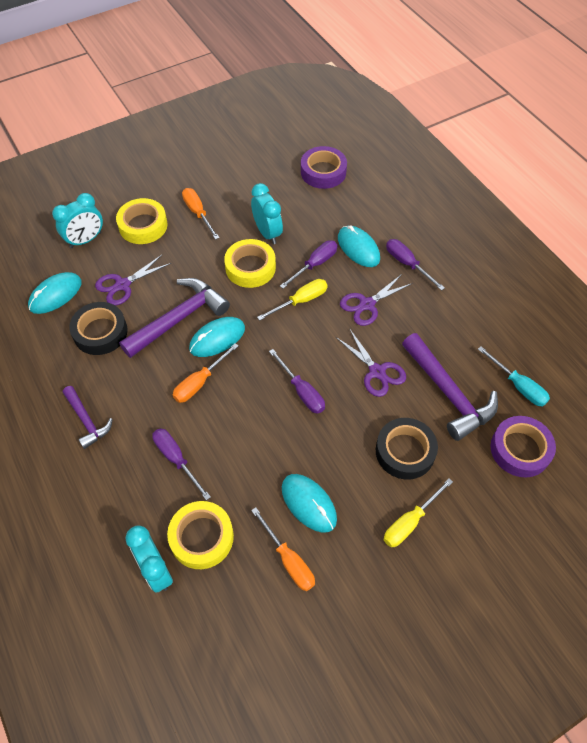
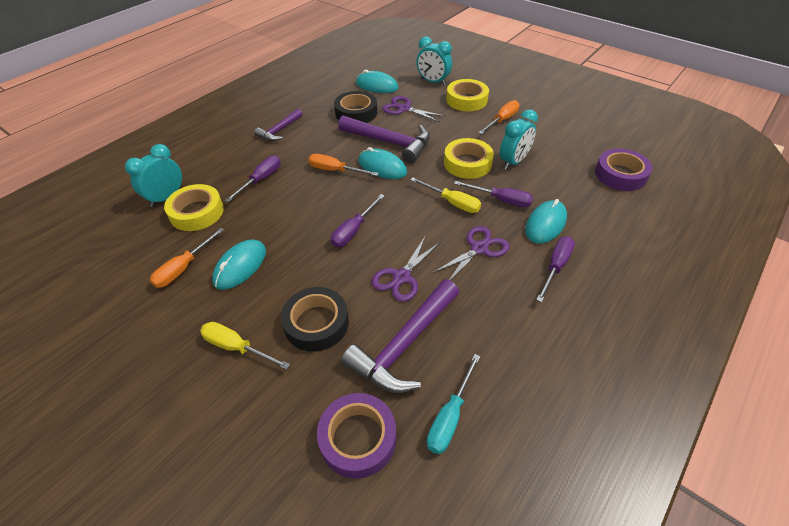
camera: 70 degrees right, 10 degrees down
purple scissors [340,274,413,326] -> purple scissors turned 105 degrees clockwise [432,226,509,280]

